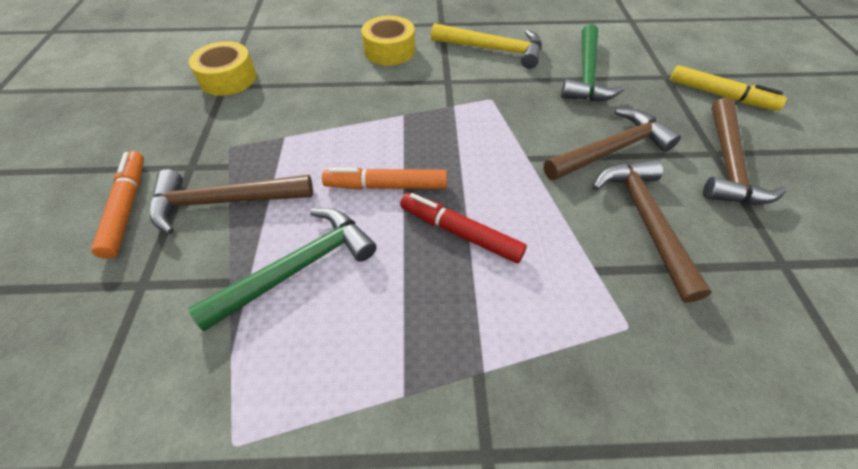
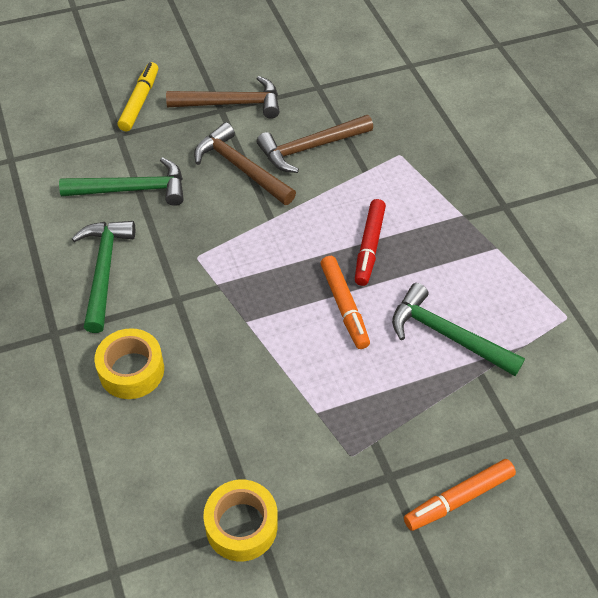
camera: 110 degrees left, 0 degrees up
brown hammer [150,169,313,234] -> none
yellow hammer [431,23,542,69] -> green hammer [72,221,135,333]

